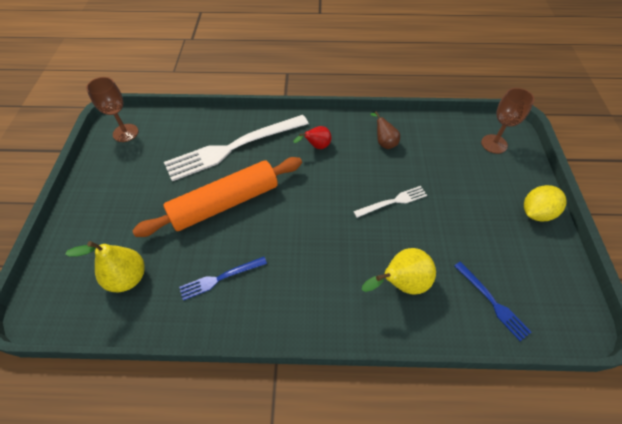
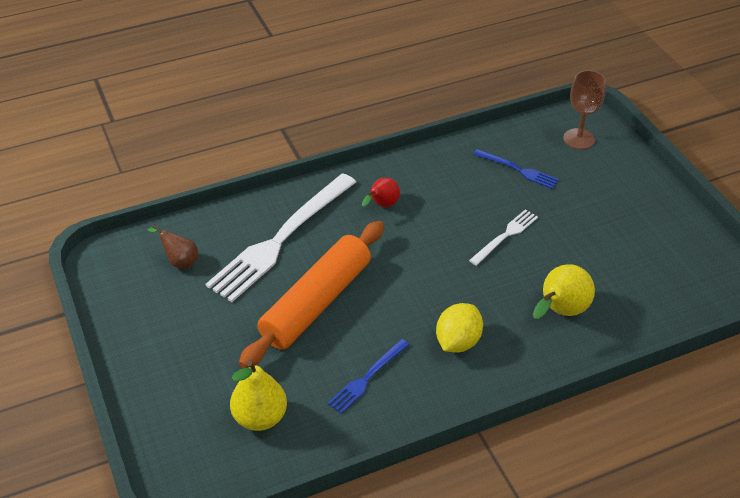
camera: 25 degrees left, 10 degrees down
brown goblet [86,77,138,142] -> none
brown pear [370,111,400,149] -> brown pear moved to [148,225,198,269]
blue fork [455,262,531,341] -> blue fork moved to [473,149,559,189]
yellow lemon [524,185,566,222] -> yellow lemon moved to [436,303,483,353]

